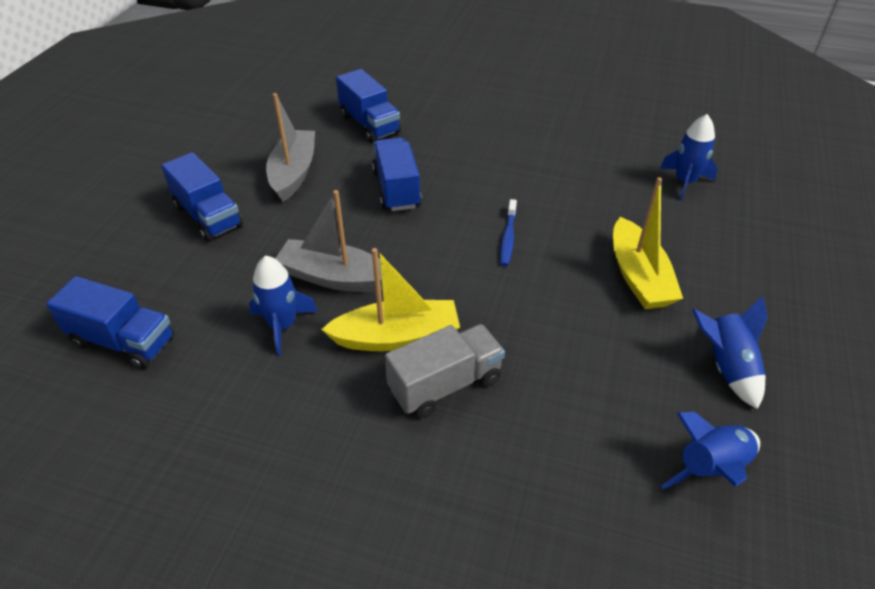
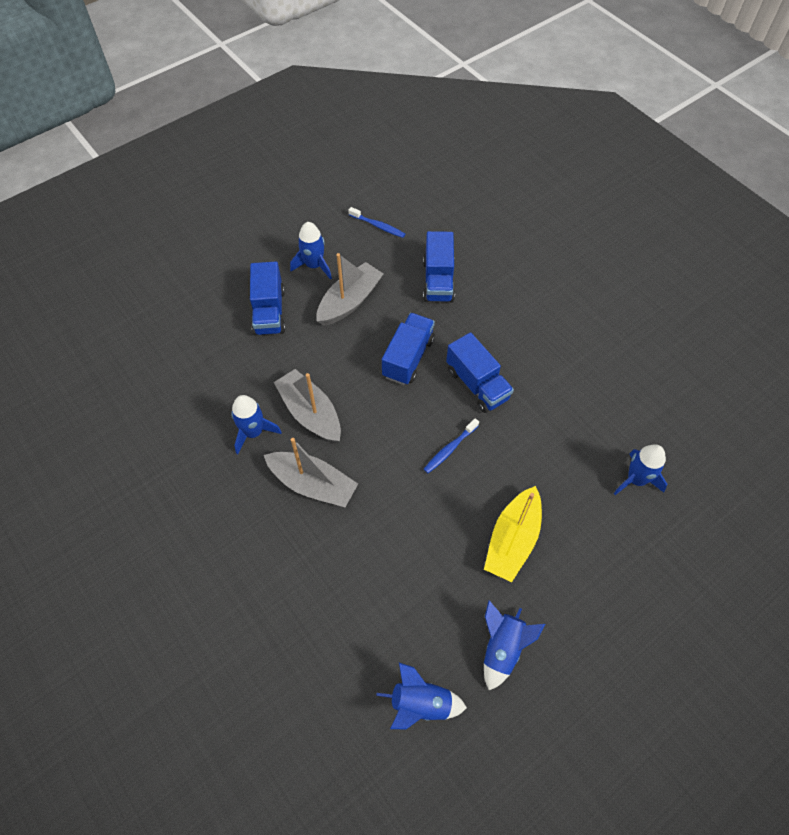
camera: 35 degrees right, 15 degrees up
blue truck [46,276,174,369] -> blue truck moved to [446,332,514,413]
yellow boat [321,248,460,351] -> grey boat [264,438,358,507]
grey truck [385,324,505,418] -> none
none -> blue rocket [290,222,332,280]
none -> blue toothbrush [348,207,405,238]

